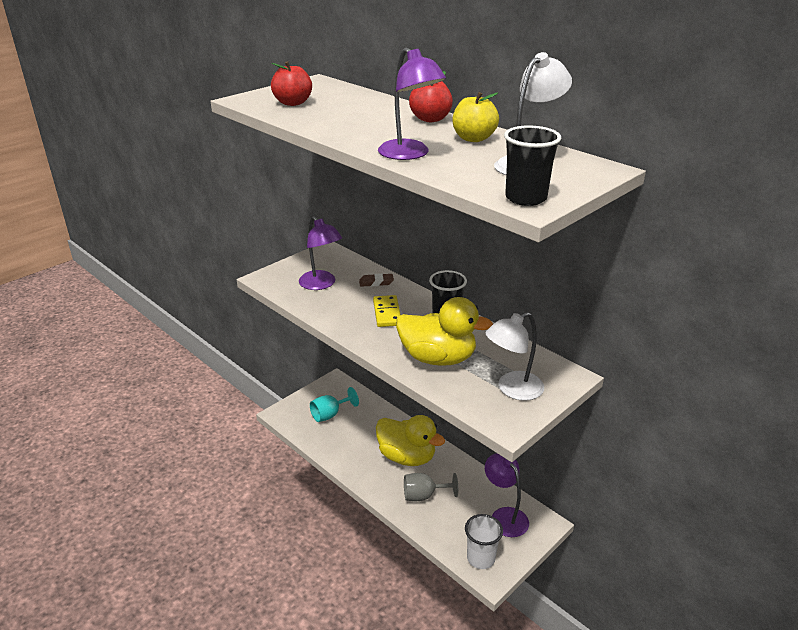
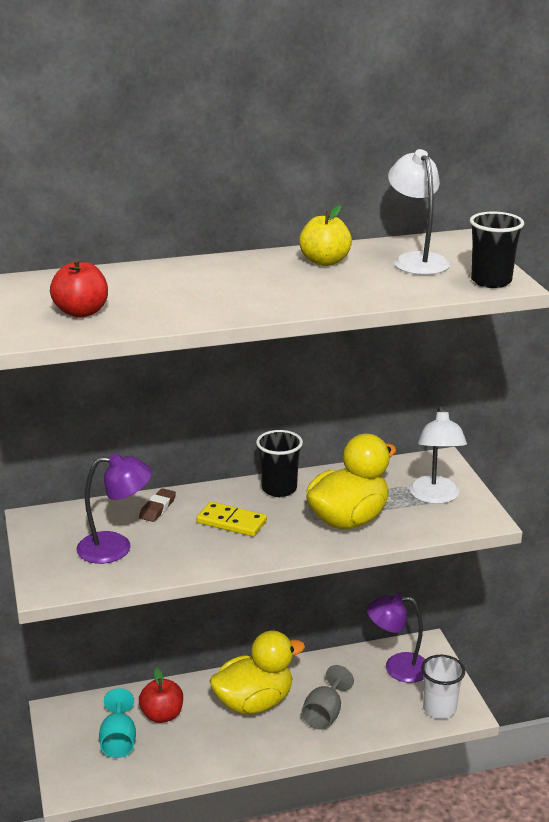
camera: 60 degrees left, 5 degrees down
purple lamp [378,47,446,160] -> none
red apple [409,71,453,122] -> red apple moved to [139,668,183,723]

